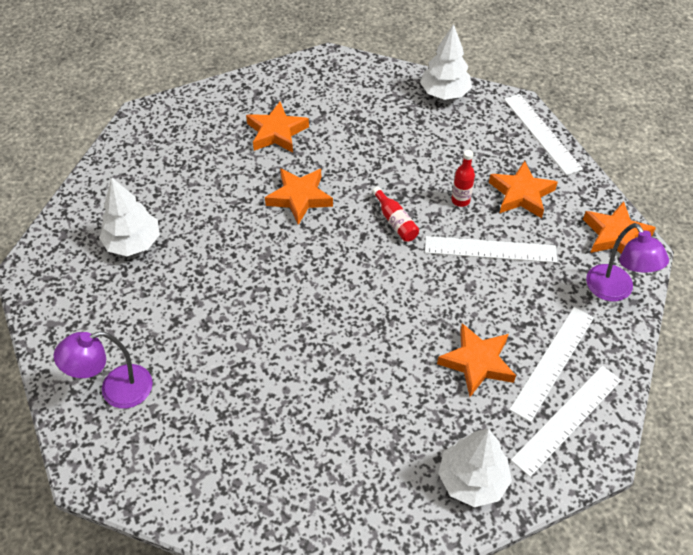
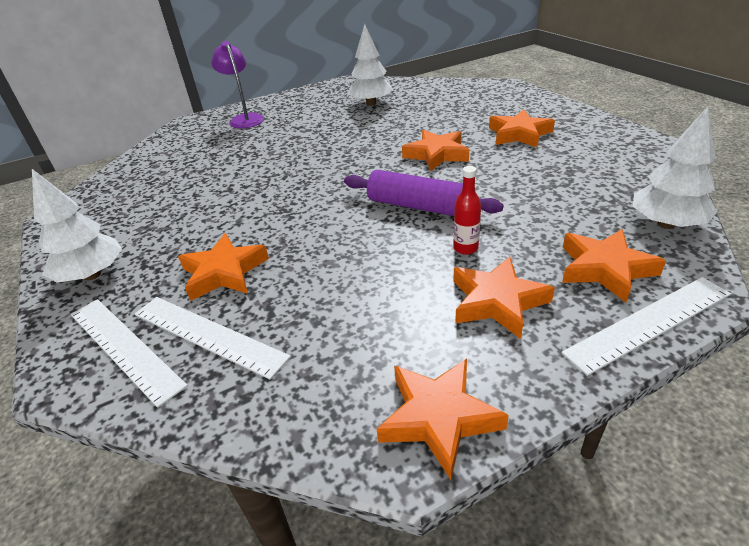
camera: 90 degrees right, 15 degrees down
red bottle [372,187,419,242] -> purple rolling pin [344,170,504,216]
white ruler [425,236,557,263] -> none
purple lamp [586,223,669,301] -> none
none -> orange star [562,229,666,303]

